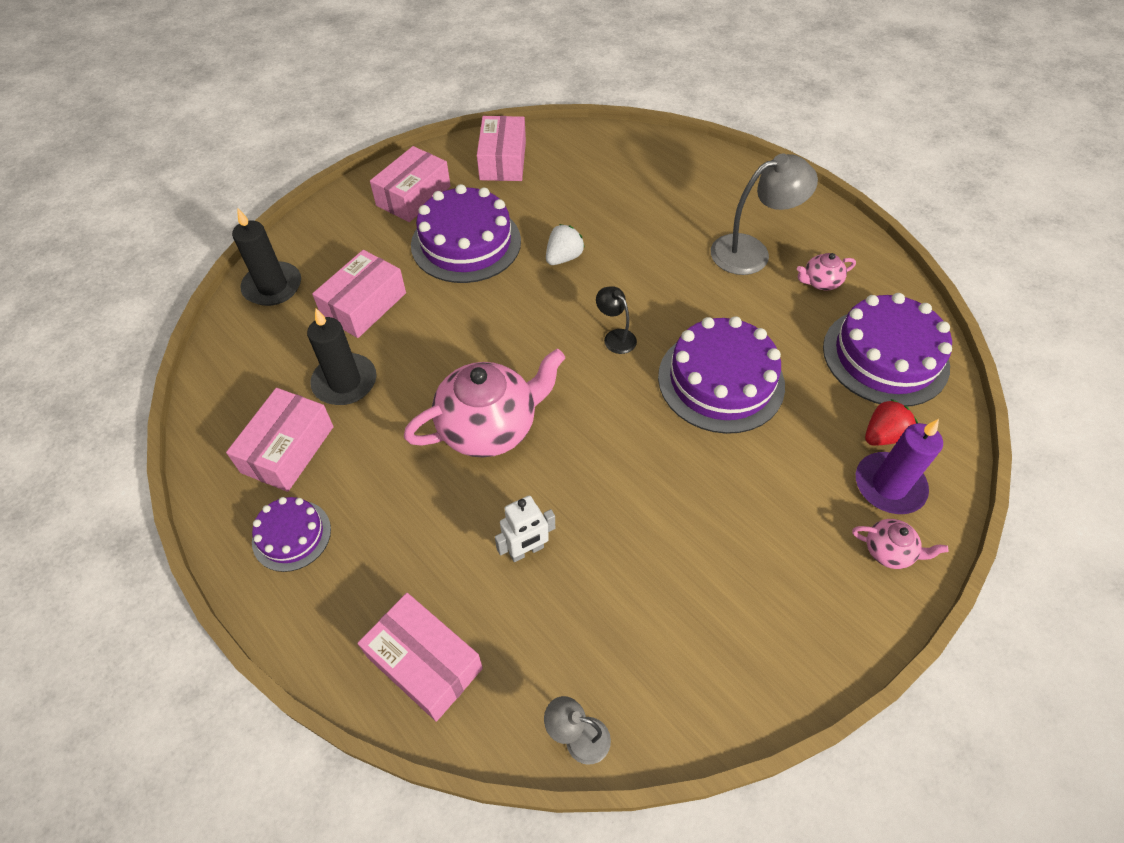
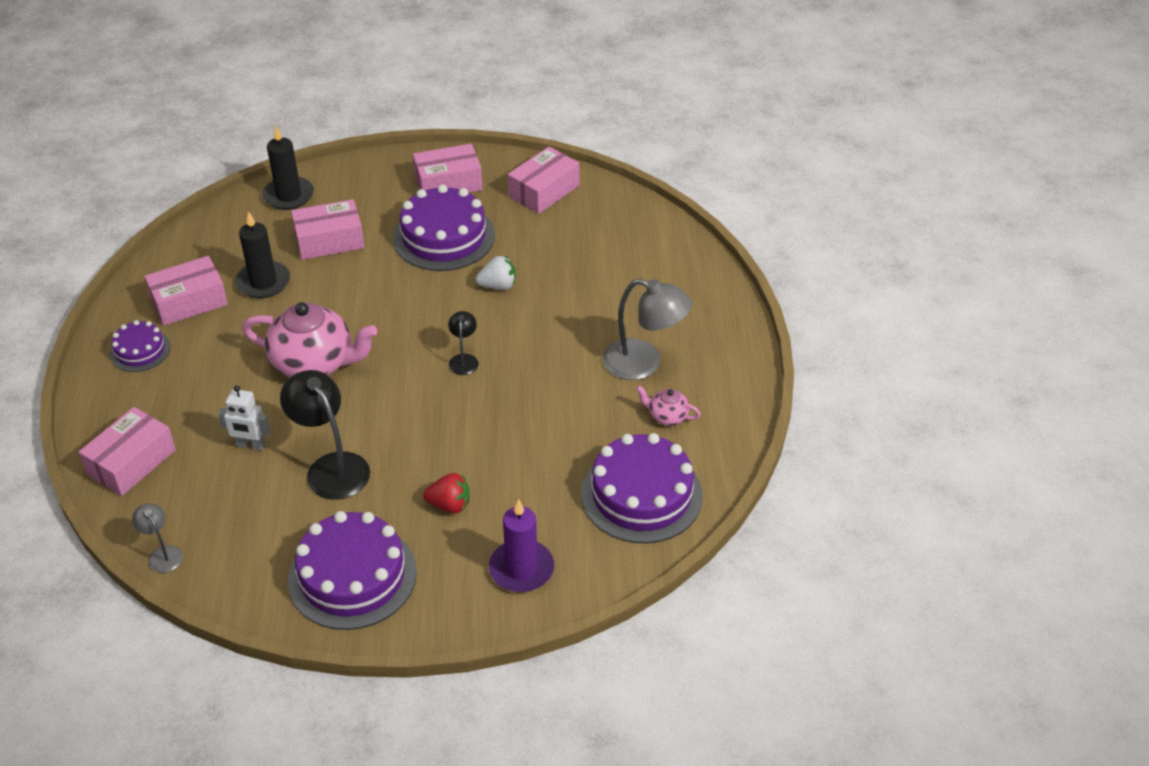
camera: 40 degrees right, 10 degrees down
pink box [358,593,483,722] -> pink box turned 45 degrees clockwise [79,407,176,496]
purple cake [658,316,785,434] -> purple cake moved to [288,511,417,630]
pink teapot [852,519,949,569] -> none
red strawberry [865,399,918,446] -> red strawberry moved to [423,473,470,514]
none -> black lamp [280,370,370,500]

